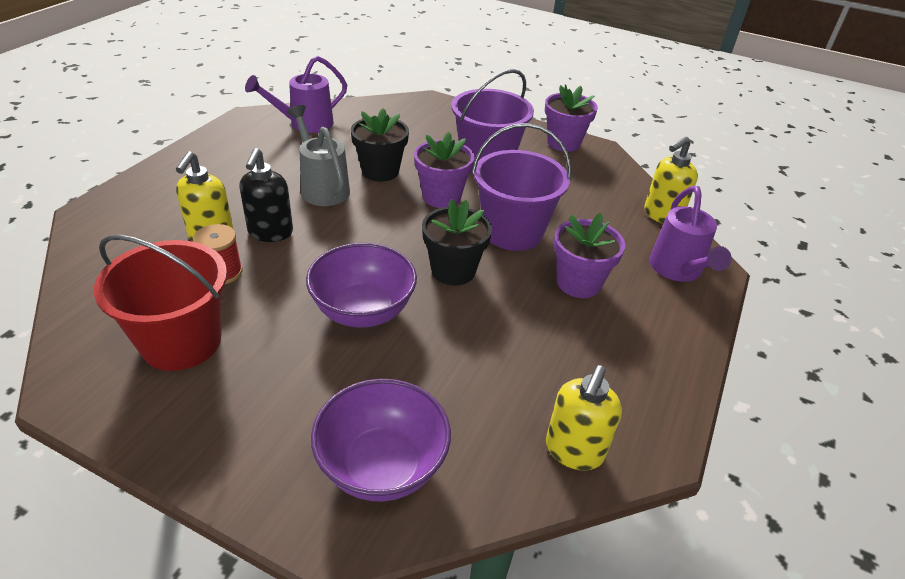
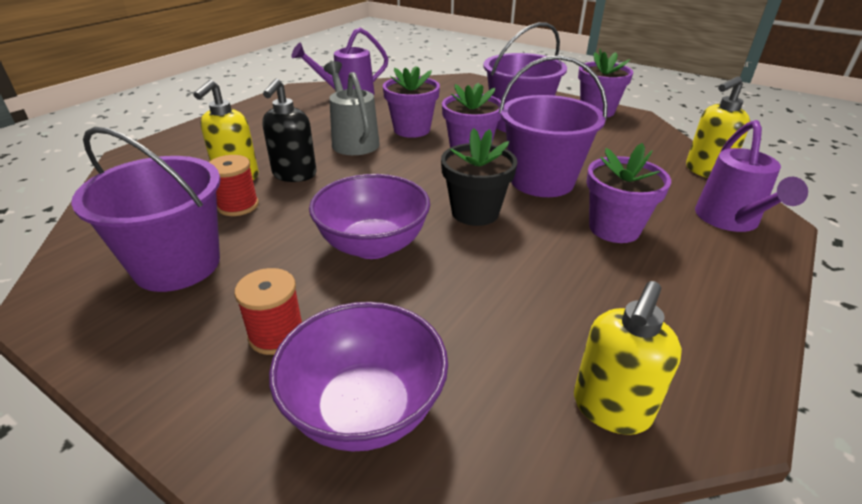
camera: 10 degrees right, 5 degrees down
red bucket [94,234,227,371] -> purple bucket [71,127,221,292]
black flower pot [351,108,409,182] -> purple flower pot [383,66,440,138]
none -> red spool [234,268,302,355]

